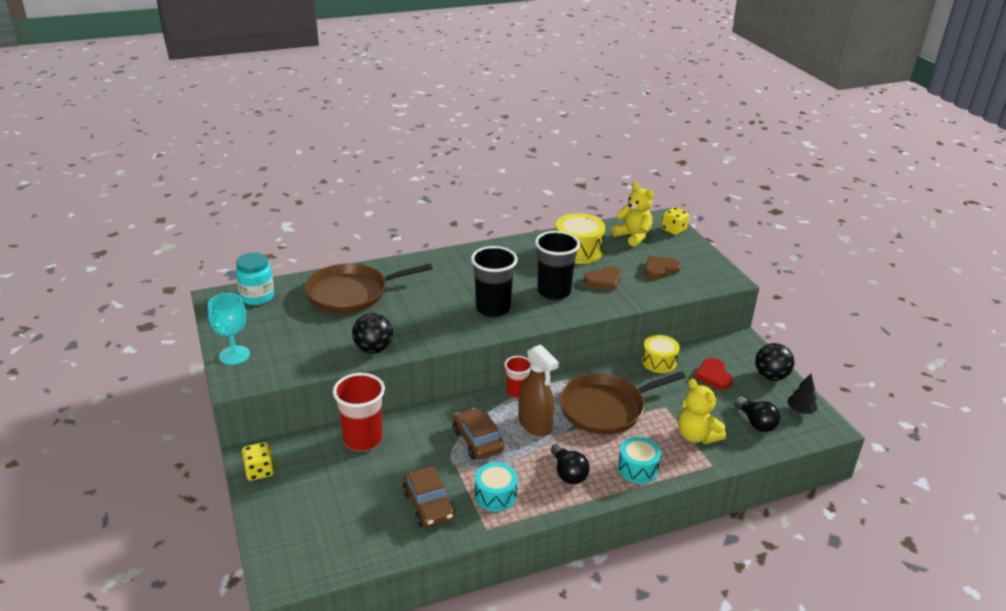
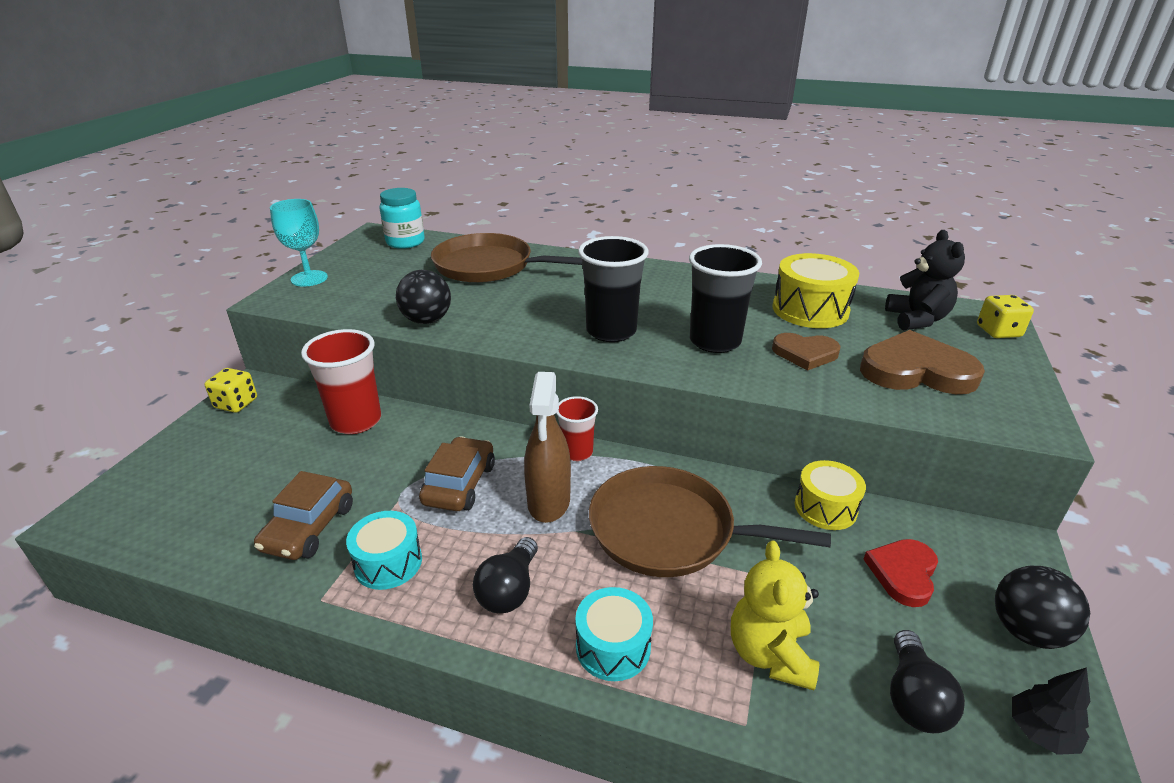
camera: 40 degrees right, 0 degrees up
yellow teddy bear [612,182,654,247] -> black teddy bear [885,230,965,330]
brown heart [644,256,681,279] -> brown heart [860,330,985,394], size x1.64

